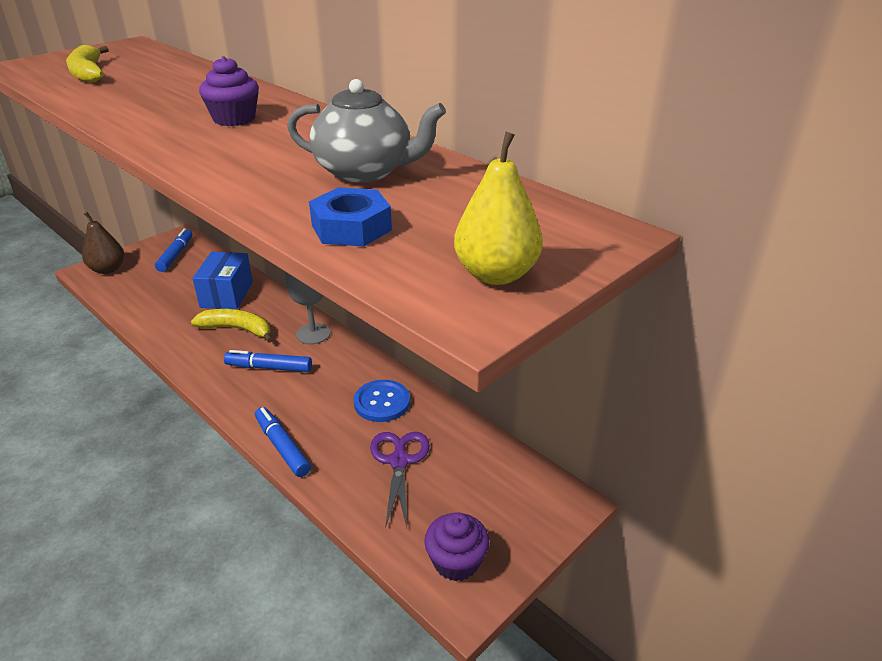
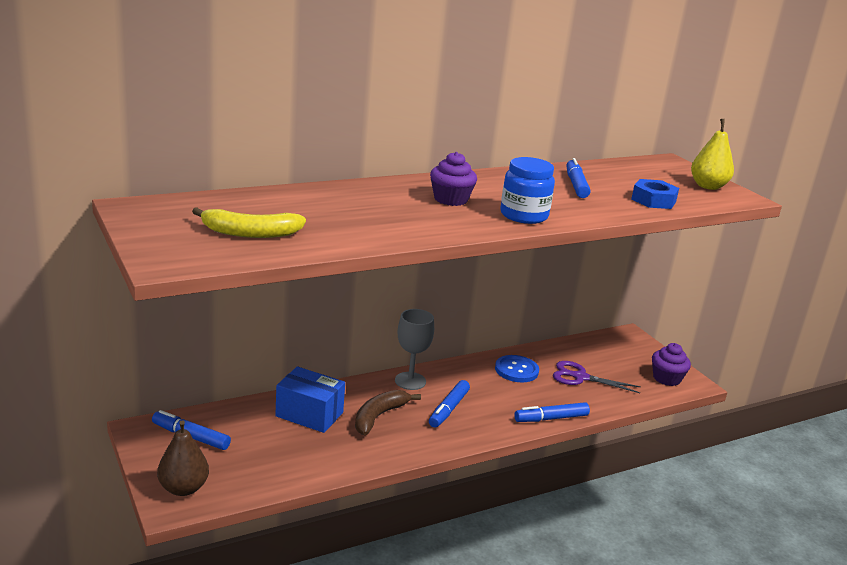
camera: 75 degrees left, 10 degrees down
yellow banana [191,309,273,343] -> brown banana [355,390,421,435]
grey teapot [287,79,446,183] -> blue marker [566,158,591,198]
none -> blue jar [500,157,555,224]

